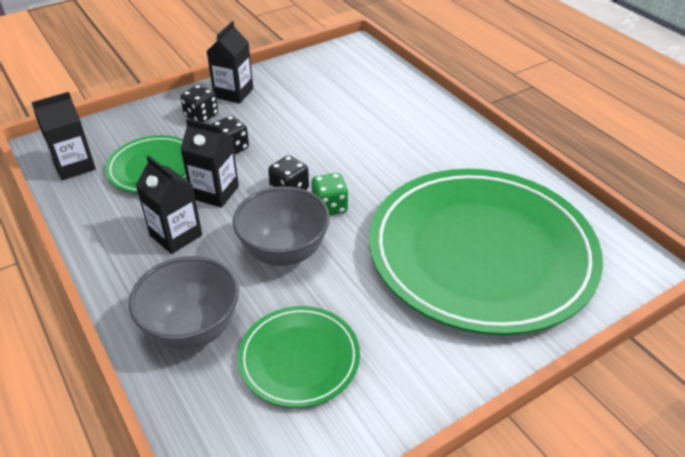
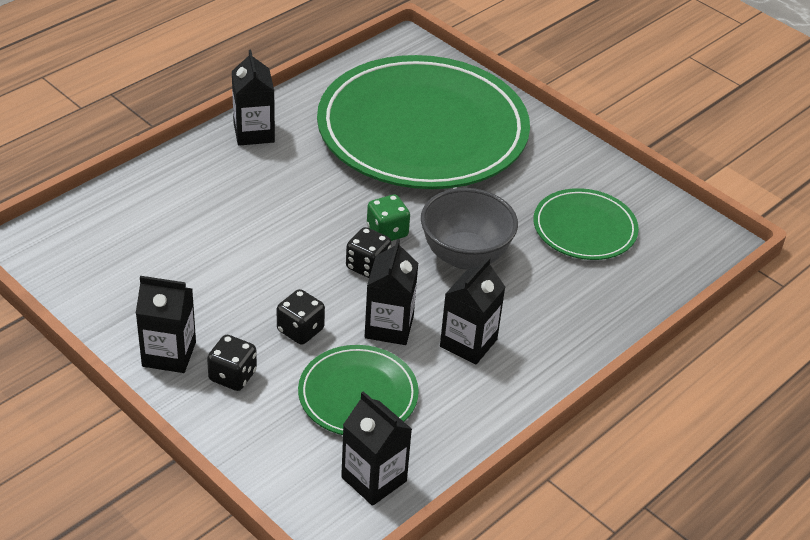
camera: 105 degrees left, 0 degrees up
grey bowl [129,256,239,350] -> none
none -> black carton [232,50,275,146]

